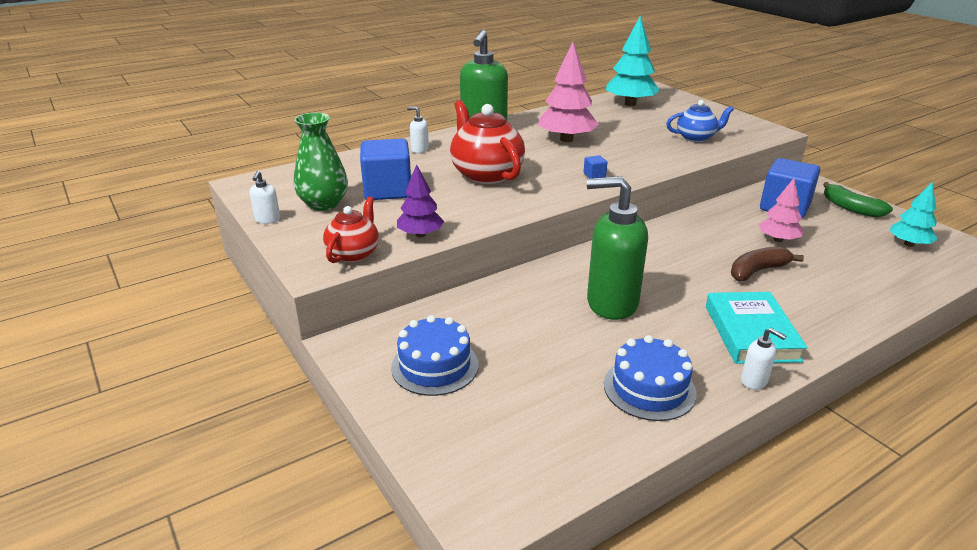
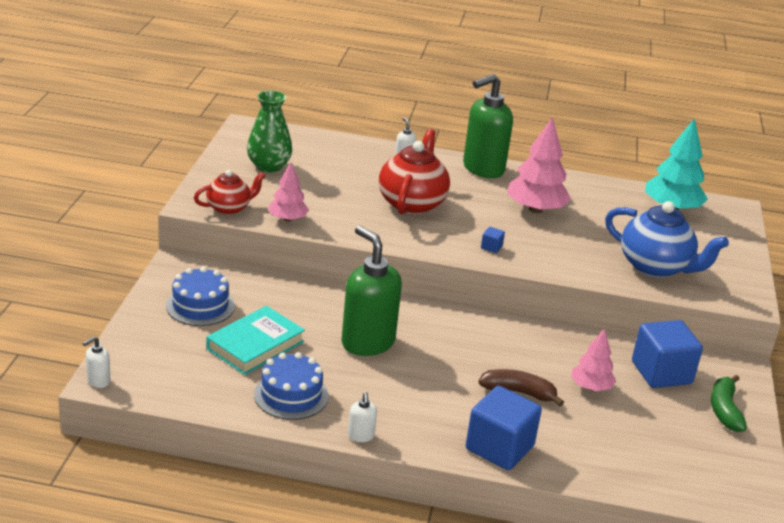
camera: 40 degrees right, 0 degrees up
white soap dispenser [249,171,280,224] -> white soap dispenser moved to [83,336,110,388]
blue cube [360,138,411,200] -> blue cube moved to [466,386,542,470]
purple tree [397,164,444,237] -> pink tree [269,162,309,222]
blue teapot [666,100,734,142] -> blue teapot [605,201,729,278], size x1.67
turquoise book [706,292,807,364] -> turquoise book moved to [206,306,305,375]
turquoise tree [890,182,938,247] -> none

